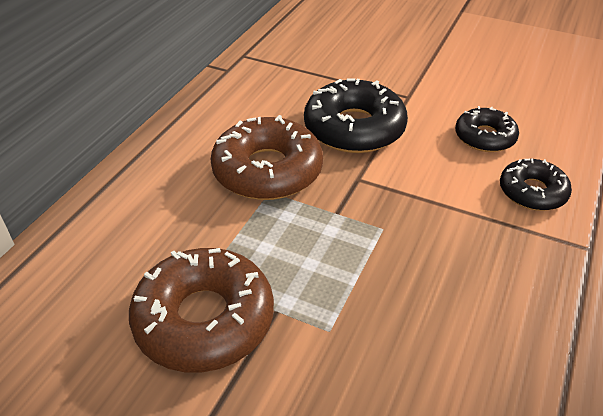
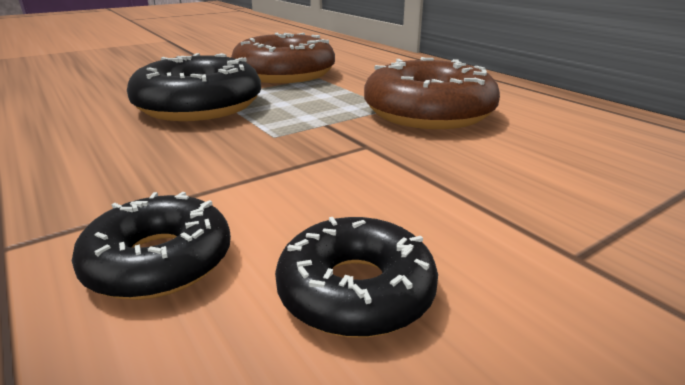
camera: 120 degrees right, 15 degrees down
black donut [304,79,408,153] -> black donut moved to [127,53,261,121]

